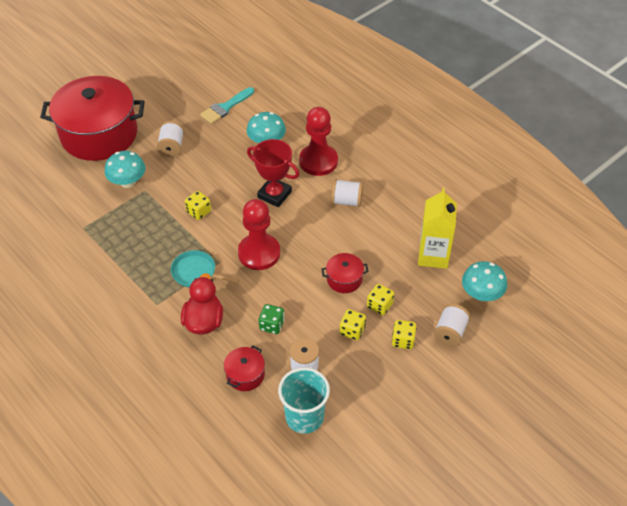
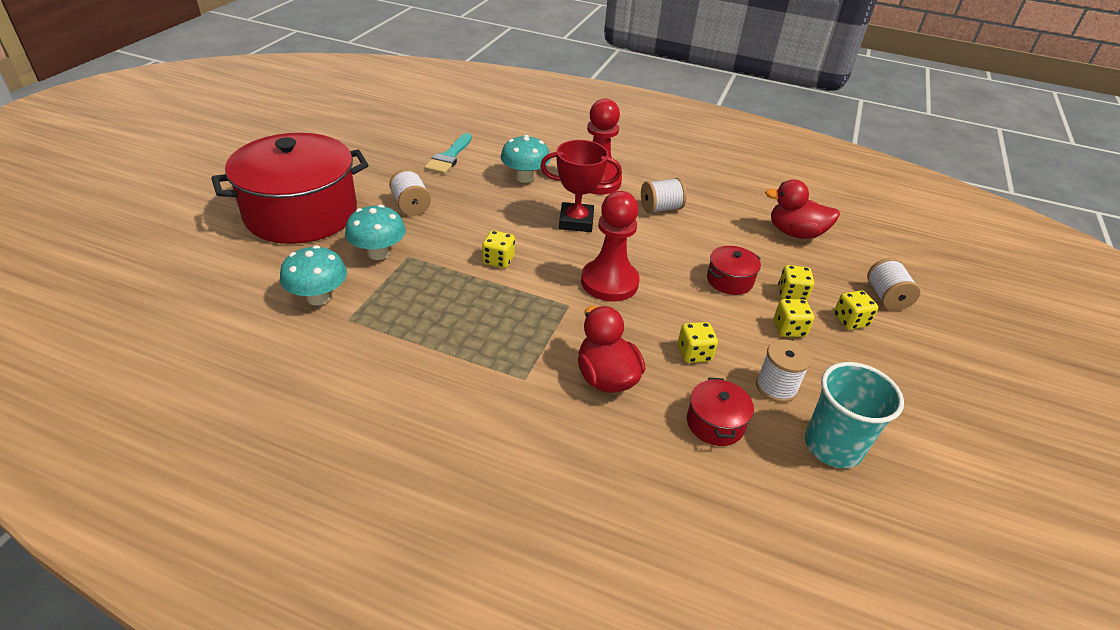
camera: 30 degrees left, 10 degrees down
turquoise pan [171,250,240,287] -> none
green dice [259,304,285,334] -> yellow dice [678,322,718,363]
yellow carton [418,188,457,269] -> red duck [765,179,840,239]
turquoise mushroom [462,261,507,302] -> turquoise mushroom moved to [280,245,347,305]

